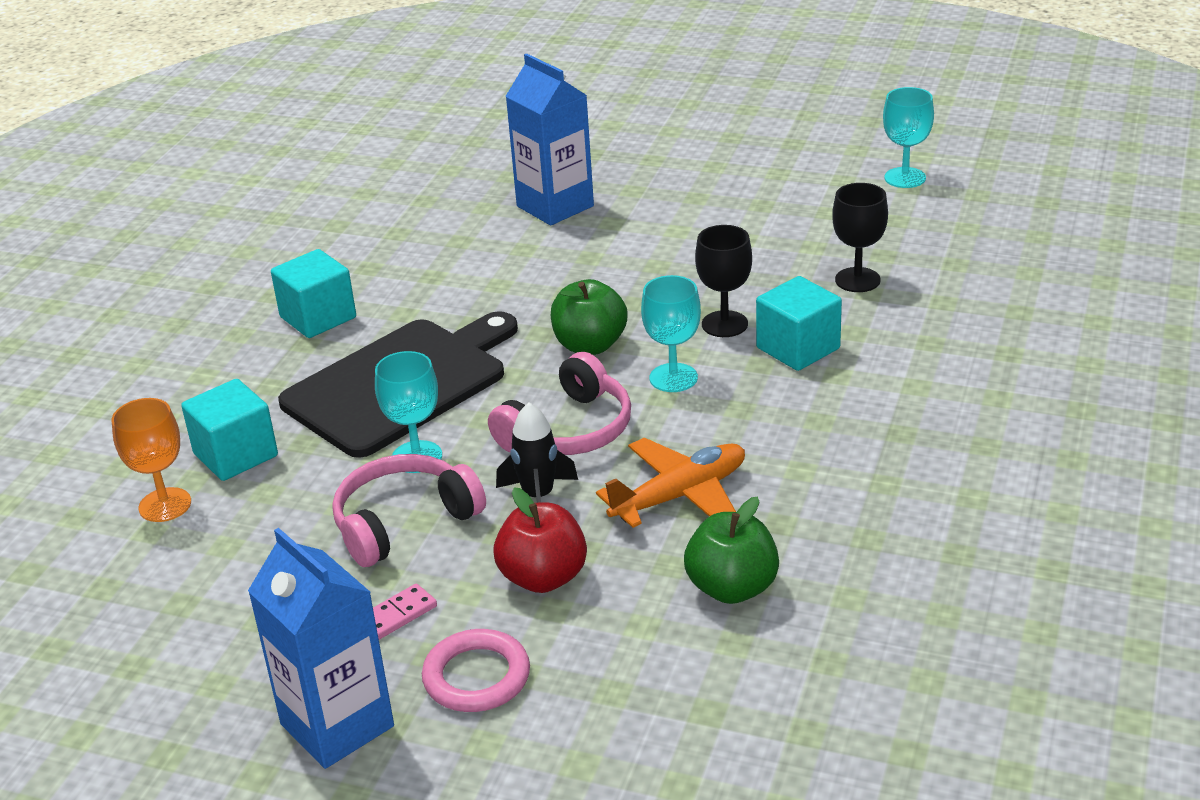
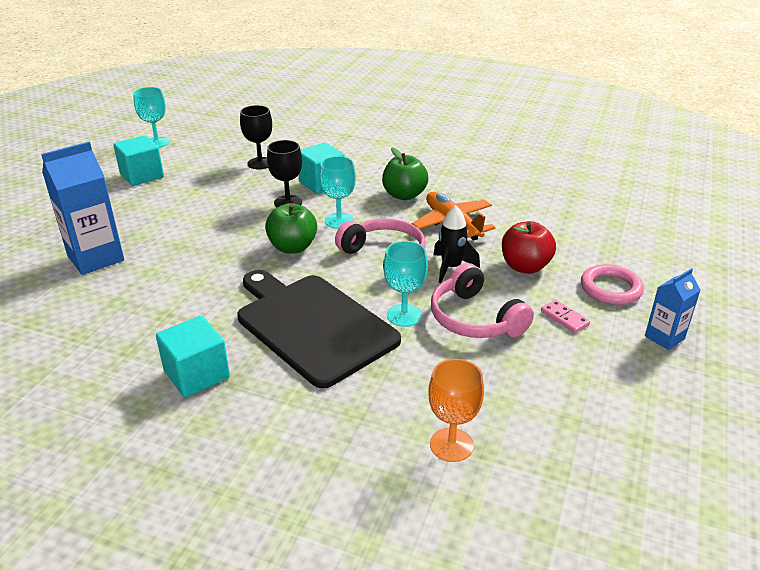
camera: 90 degrees left, 0 degrees up
turquoise cube [181,379,278,481] -> turquoise cube moved to [113,135,164,186]
blue carton [248,528,394,769] -> blue carton [645,268,700,350], size x0.56
green apple [684,497,779,604] -> green apple moved to [382,148,428,200]

